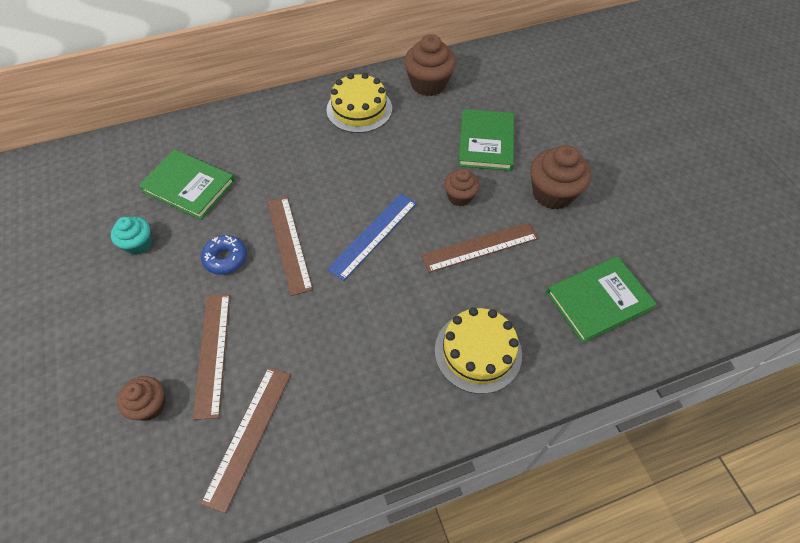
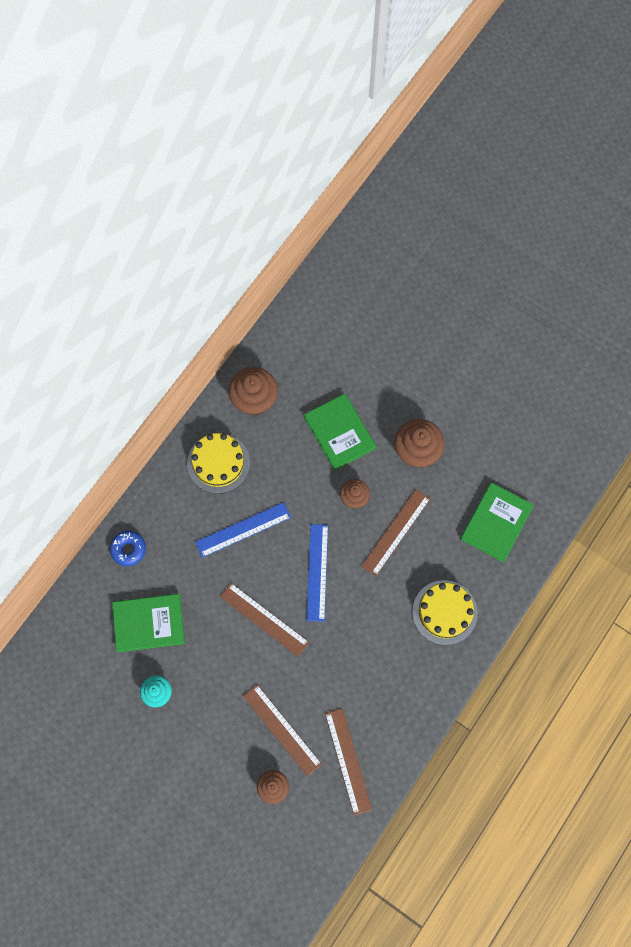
camera: 35 degrees left, 15 degrees up
blue donut [201,235,247,275] -> blue donut moved to [110,531,146,566]
none -> blue ruler [195,502,291,558]

